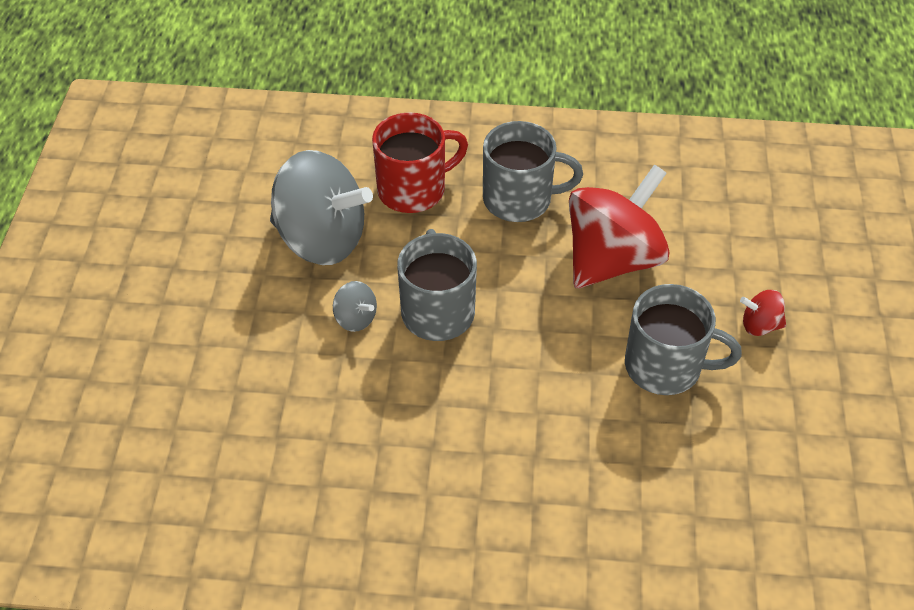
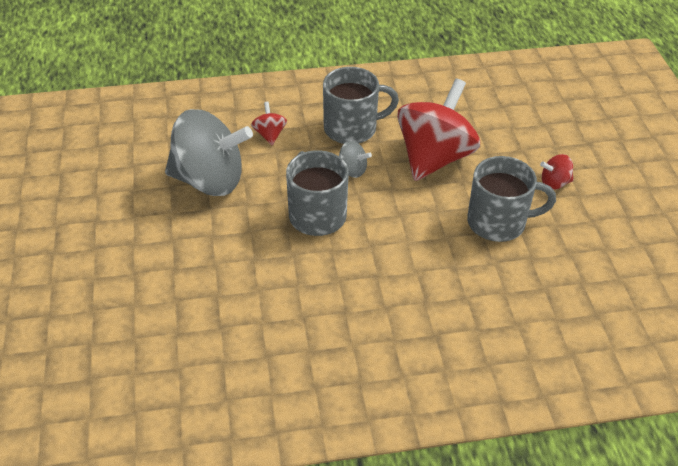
camera: 15 degrees left, 5 degrees down
grey spinning top [333,281,377,332] -> grey spinning top moved to [339,141,372,178]
red mug [372,112,468,213] -> red spinning top [251,102,287,145]

